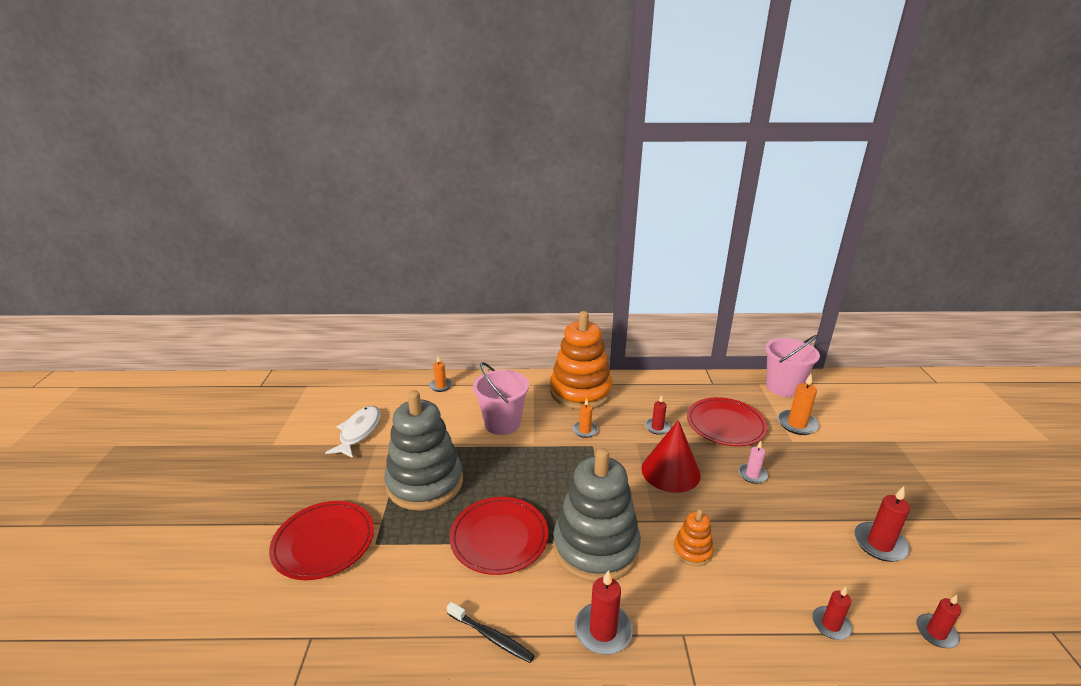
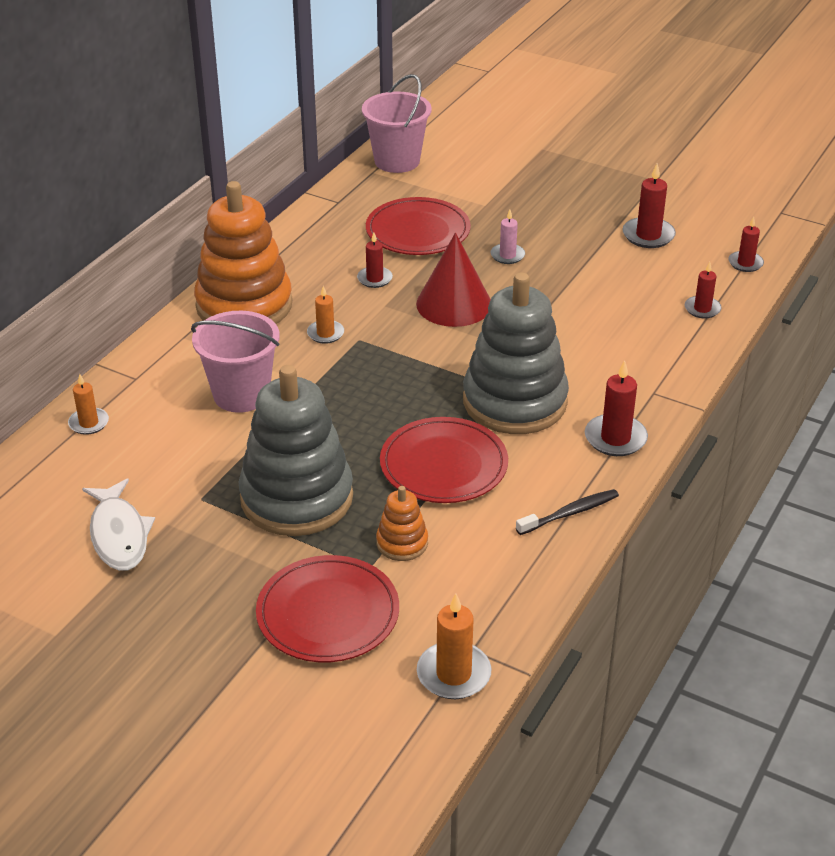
camera: 60 degrees left, 10 degrees up
white fish [325,406,381,458] -> white fish turned 150 degrees counterclockwise [82,479,155,571]
orange stacking toy [673,509,714,566] -> orange stacking toy moved to [376,486,428,561]
orange candle [778,374,819,435] -> orange candle moved to [417,594,491,699]

